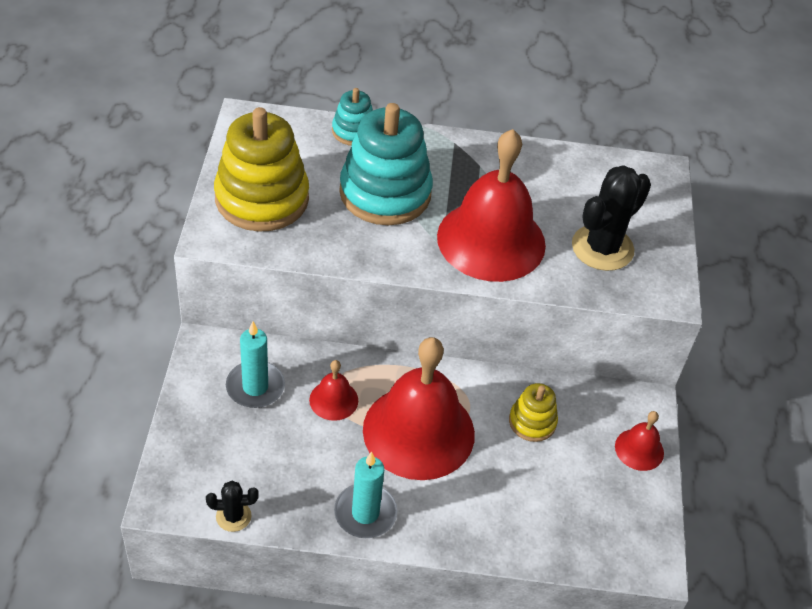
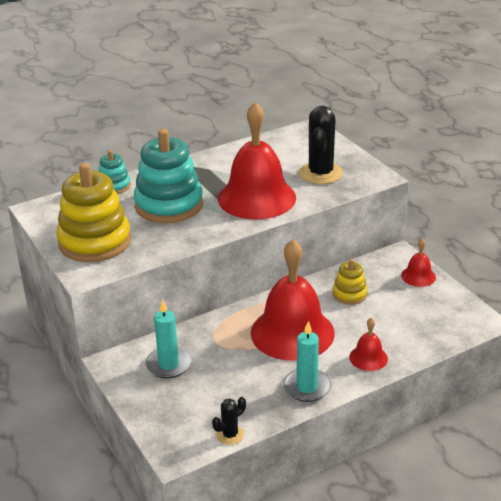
camera: 30 degrees left, 15 degrees down
red bell [309,360,358,421] -> red bell moved to [349,318,388,371]

